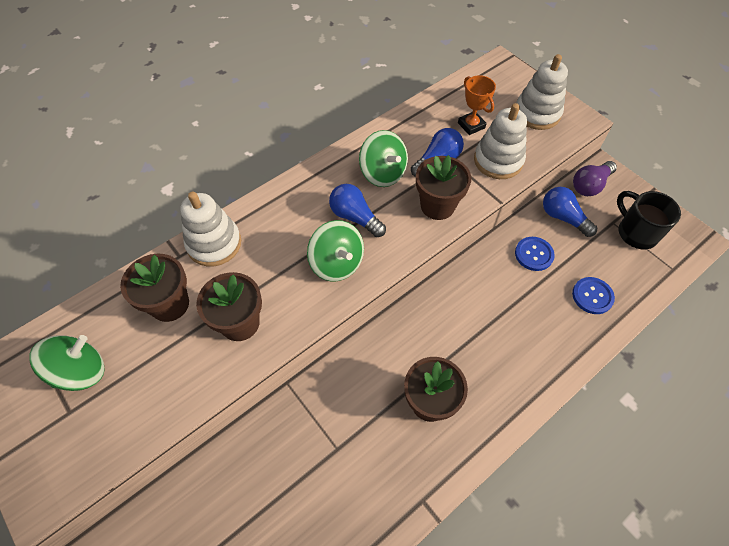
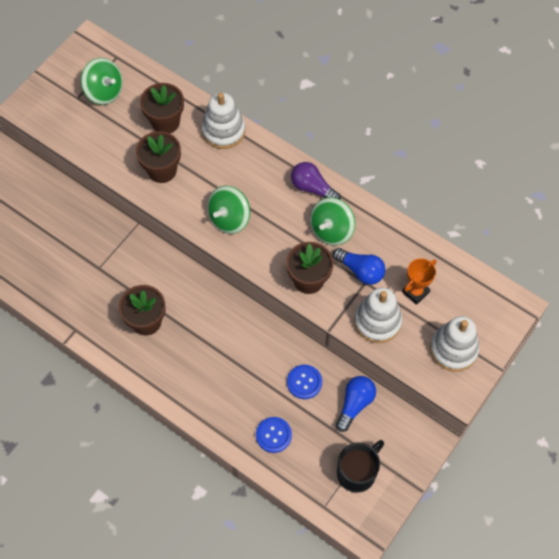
camera: 75 degrees right, 5 degrees up
blue light bulb [329,184,386,237] -> none
purple light bulb [573,161,617,196] -> purple light bulb moved to [291,162,341,200]

